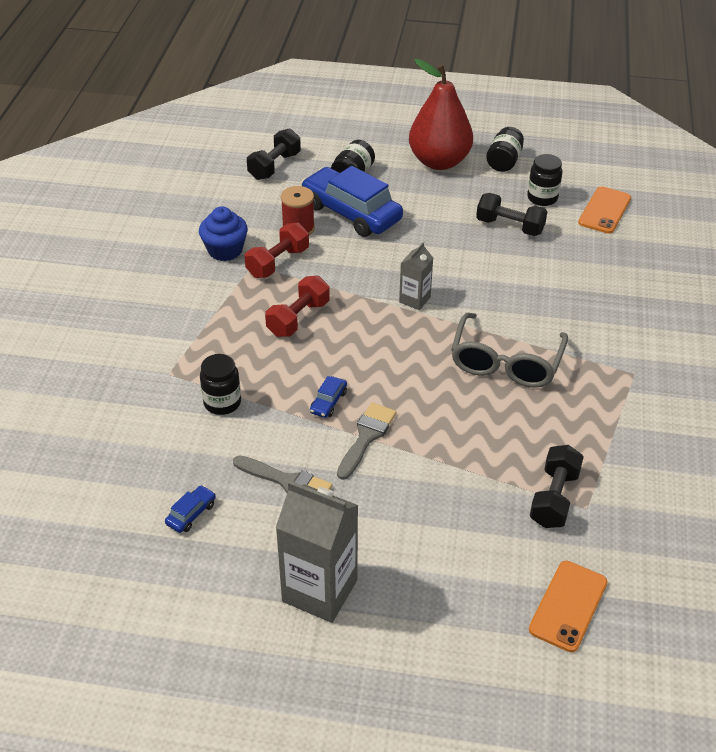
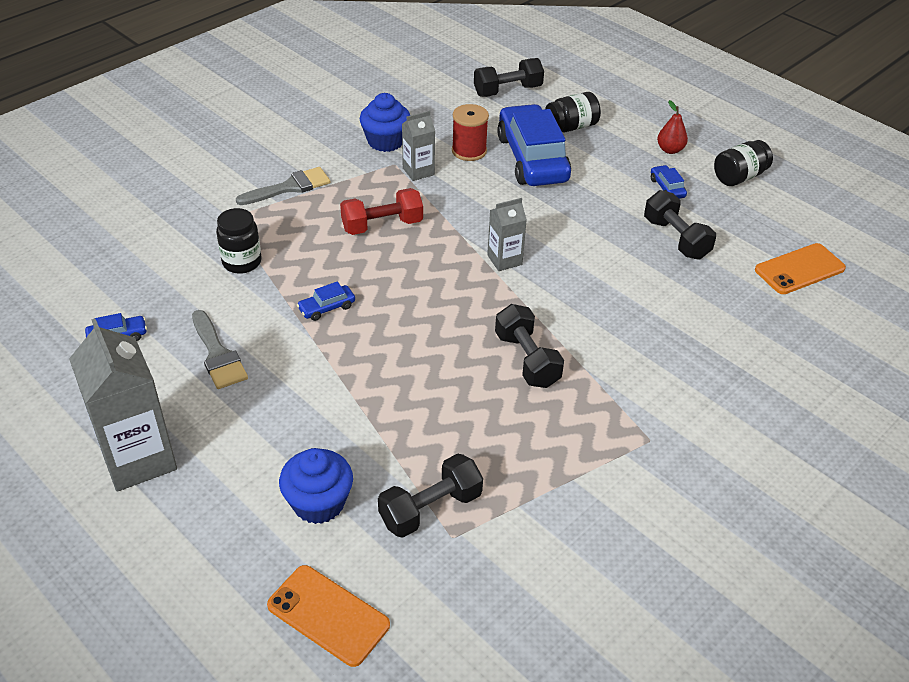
camera: 35 degrees right, 0 degrees up
red dumbbell [245,223,309,278] -> grey carton [402,111,435,181]
grey brush [337,403,396,480] -> grey brush moved to [236,167,330,205]
red pear [409,59,473,170] -> red pear [657,100,688,154], size x0.40
grey glasses [451,313,568,388] -> black dumbbell [495,304,564,388]
black jar [527,154,562,206] -> none
orange phone [529,561,608,652] -> orange phone turned 60 degrees clockwise [267,565,390,667]
none -> blue cupcake [279,448,353,524]
none -> blue car [651,165,687,199]

